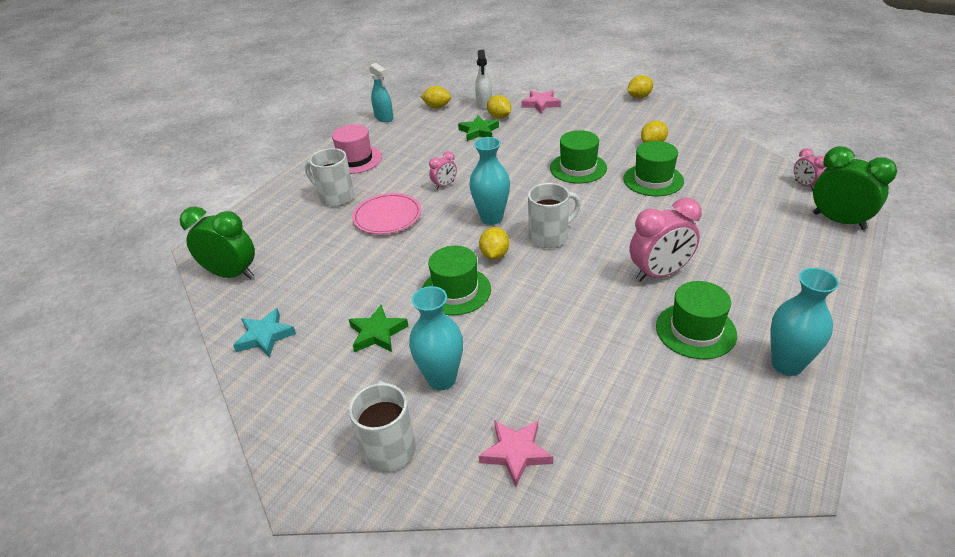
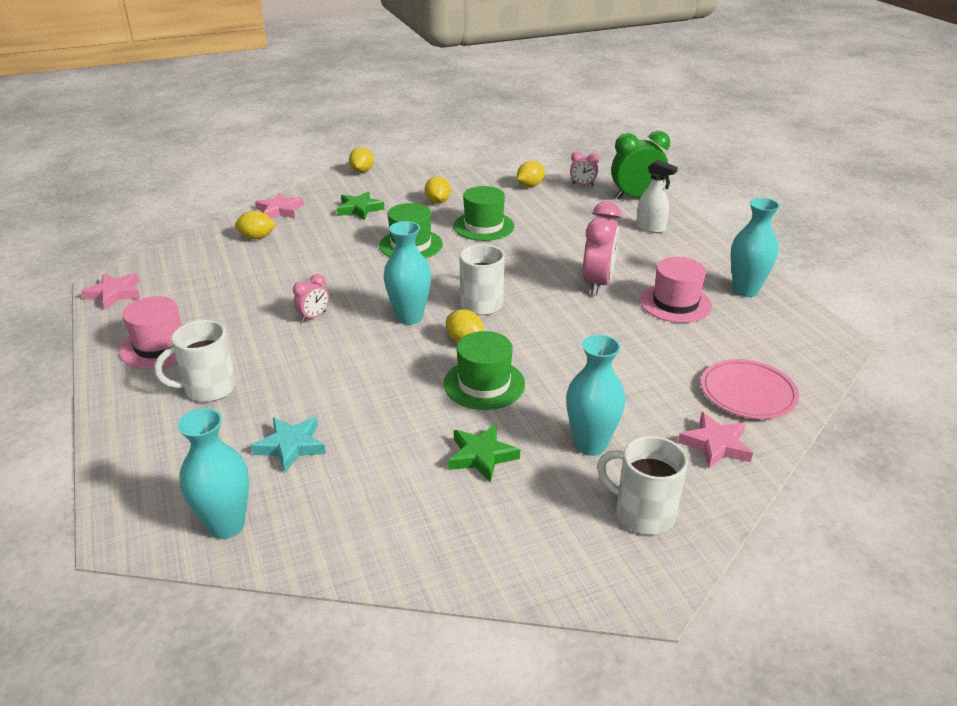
camera: 55 degrees left, 5 degrees down
green clock [179,206,255,279] -> turquoise vase [177,408,249,539]
turquoise star [233,308,296,358] -> turquoise star moved to [251,417,326,472]
pink plate [352,193,422,234] -> pink plate moved to [701,359,799,419]
turquoise spray bottle [369,63,394,122] -> pink star [81,273,140,310]
yellow lemon [421,86,451,108] -> yellow lemon moved to [517,161,545,187]
pink clock [429,151,457,190] -> pink clock turned 45 degrees clockwise [293,274,329,322]
green star [458,116,499,141] -> green star moved to [337,191,384,220]
white spray bottle [475,50,492,110] -> white spray bottle moved to [636,160,678,233]
green hat [656,281,737,359] -> pink hat [640,257,712,323]

